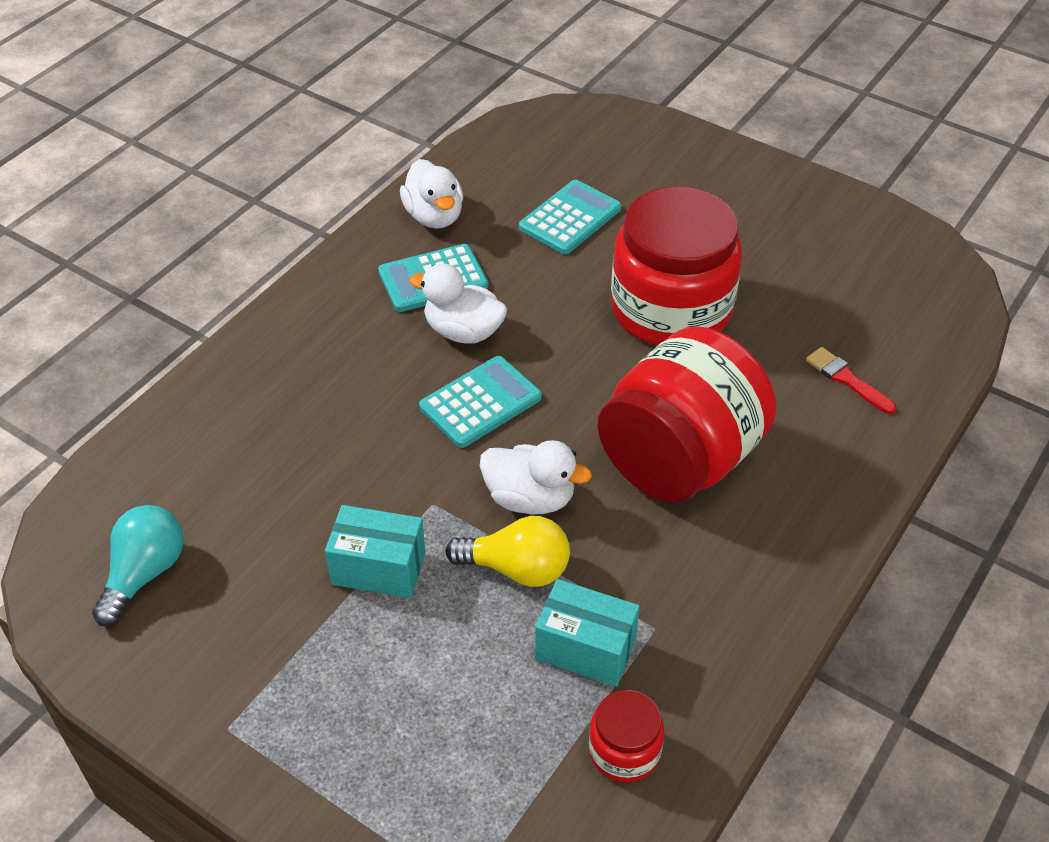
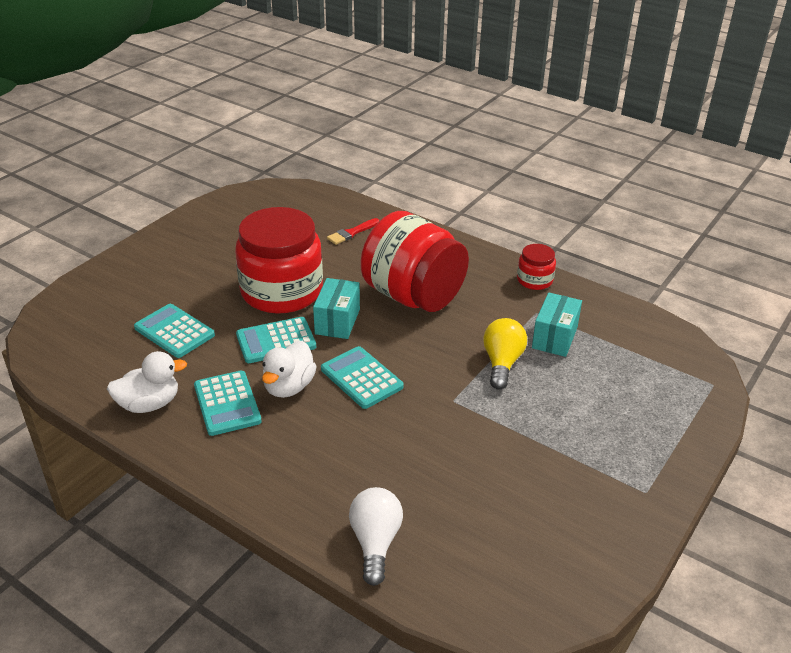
camera: 90 degrees left, 10 degrees down
turquoise light bulb [92,505,184,626] -> none
turquoise box [325,505,426,598] -> turquoise box moved to [313,278,360,339]
white duck [480,440,592,514] -> none
red jar [589,690,664,782] -> red jar moved to [517,244,556,290]
none -> turquoise calculator [236,317,316,363]
none -> white light bulb [349,487,403,586]

